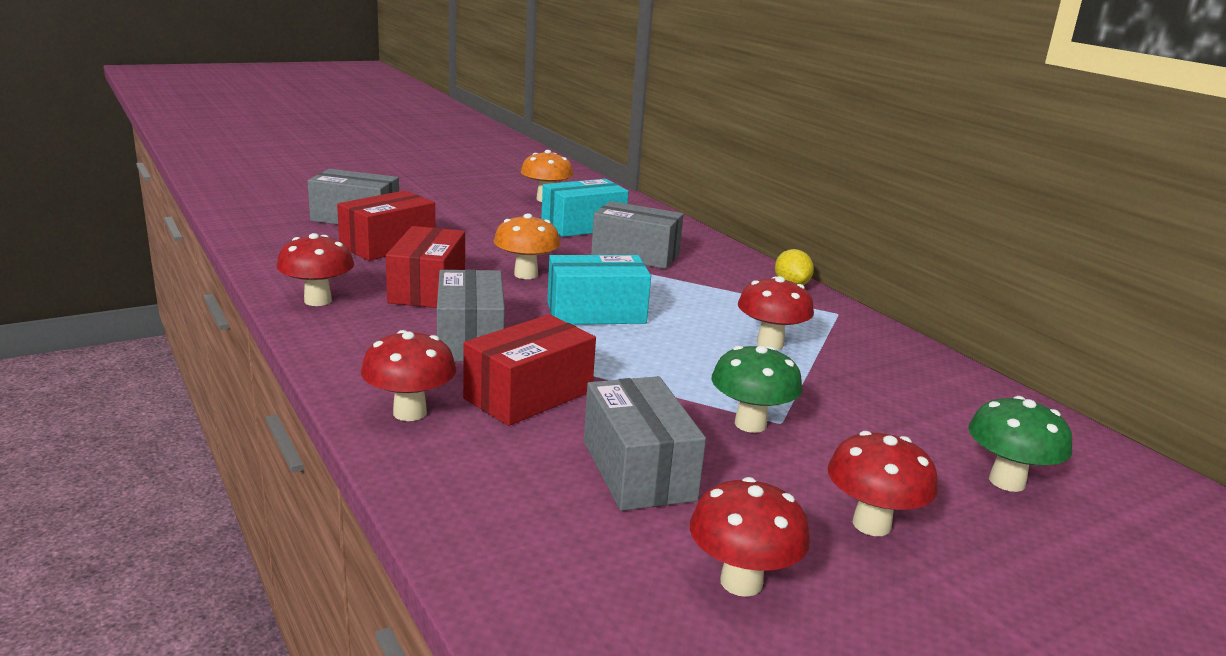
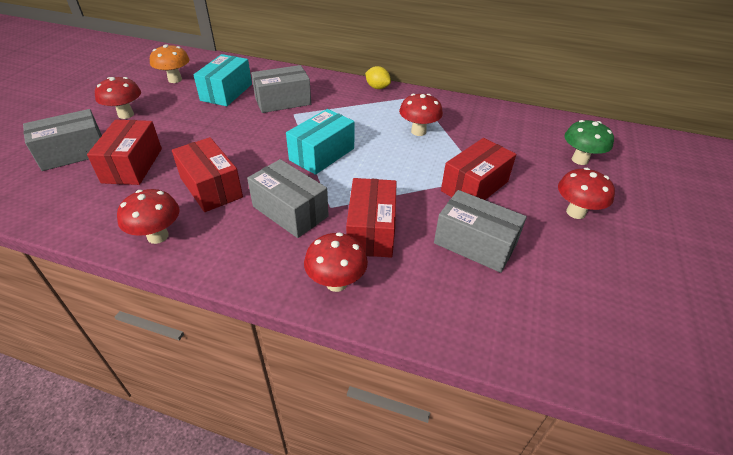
camera: 40 degrees left, 20 degrees up
orange mushroom [494,213,560,279] -> none
red mushroom [690,477,810,597] -> red mushroom moved to [95,77,141,119]
green mushroom [712,346,803,433] -> red box [441,138,516,200]

